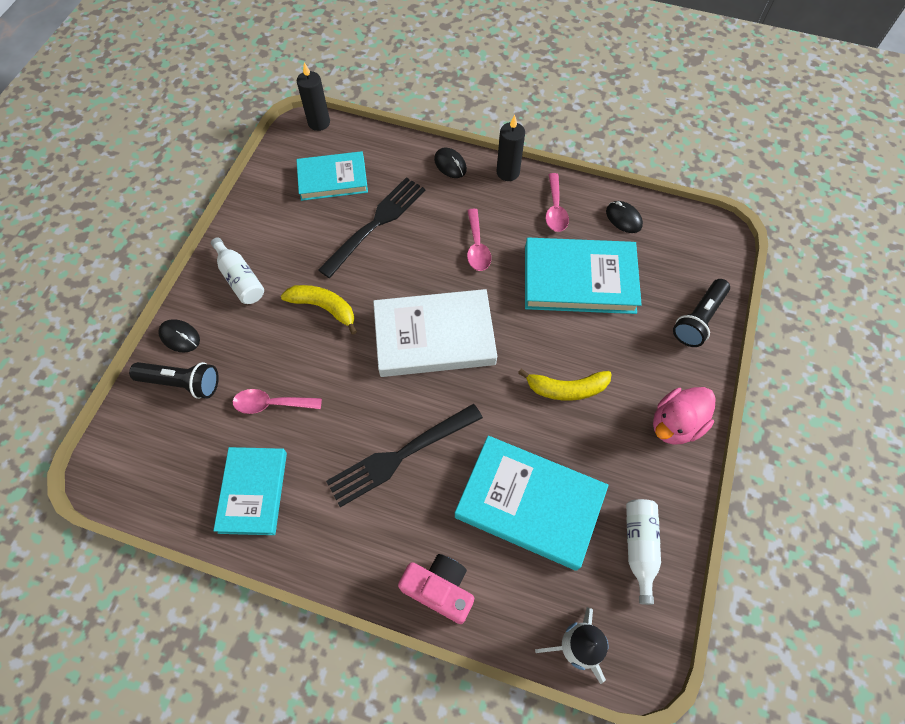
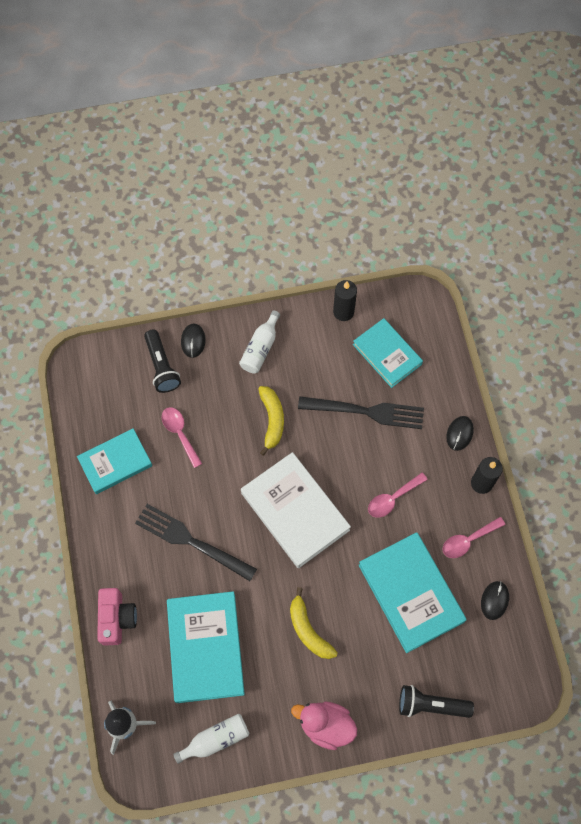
camera: 60 degrees right, 5 degrees up
black candle [297,62,330,131] -> black candle moved to [333,280,357,321]

